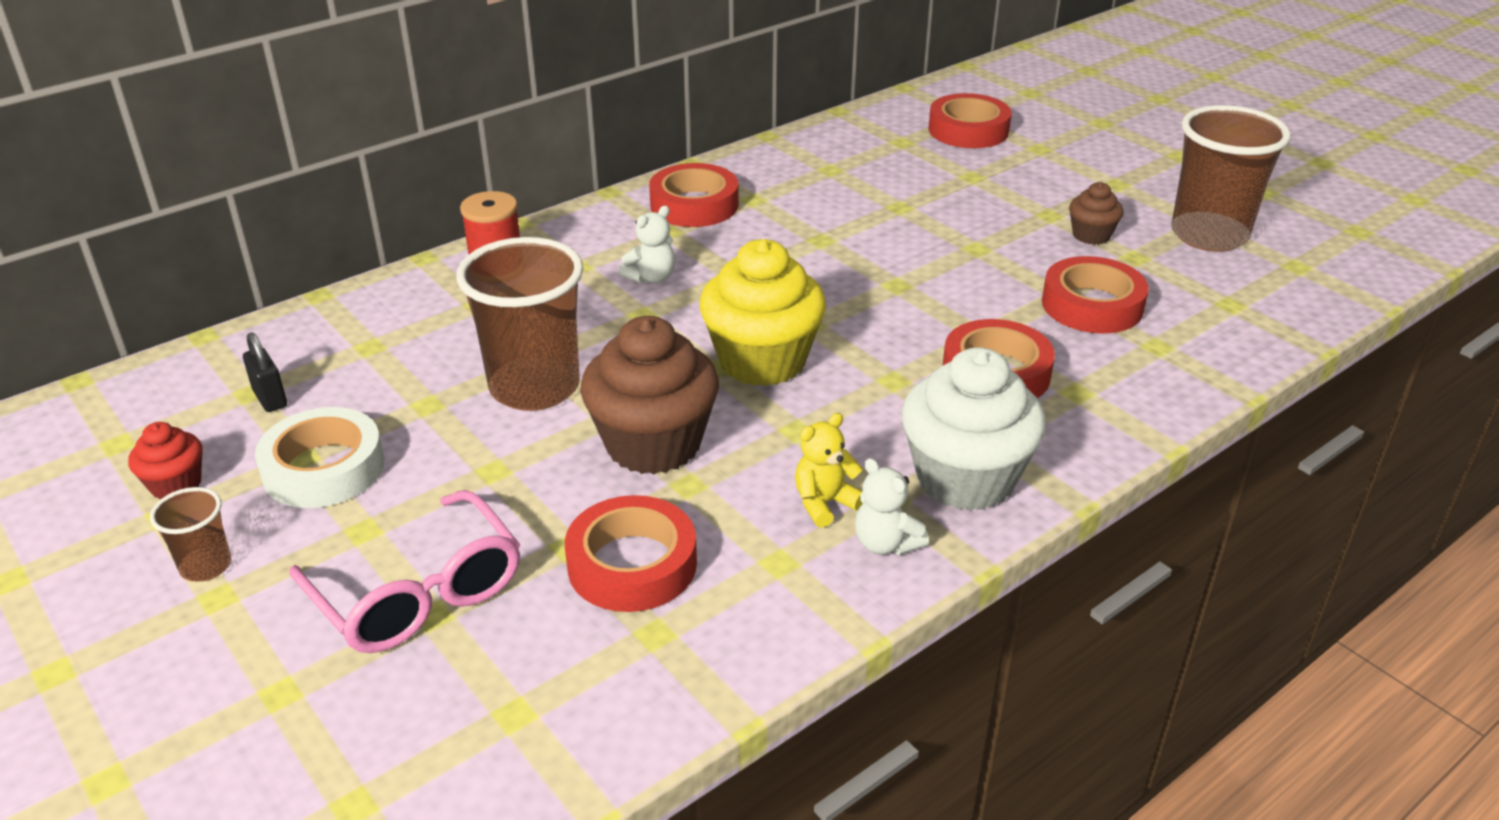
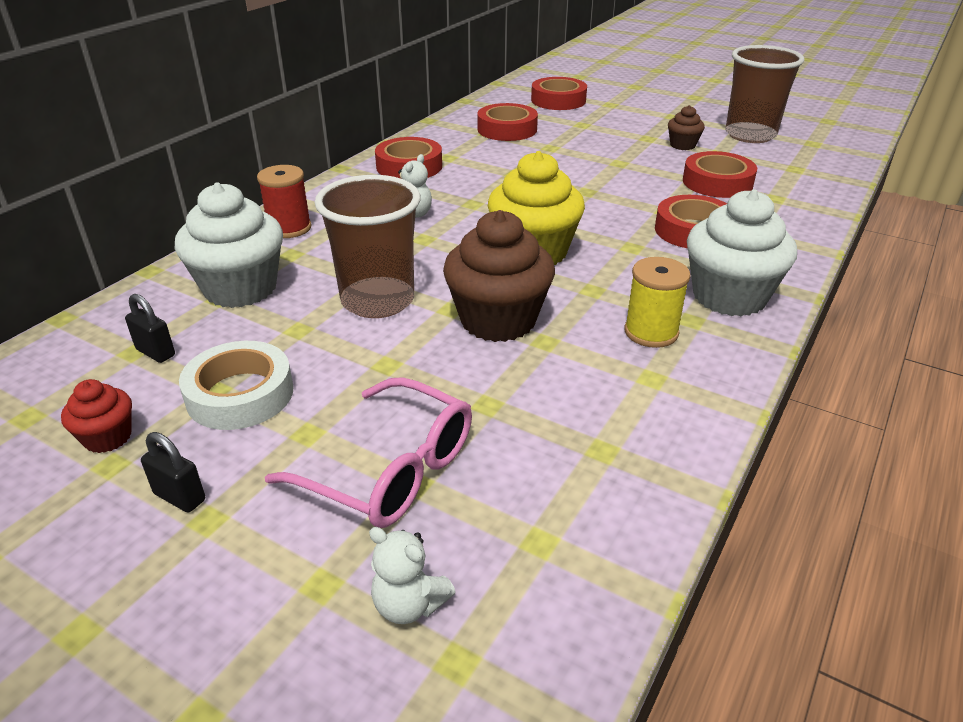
camera: 20 degrees left, 0 degrees up
brown cup [150,487,231,582] -> black padlock [141,432,205,513]
red tape [565,495,697,612] -> red tape moved to [477,103,538,141]
yellow teddy bear [795,413,863,528] -> yellow spool [624,257,690,348]
white teddy bear [855,458,929,555] -> white teddy bear moved to [369,527,455,624]
none -> white cupcake [175,182,283,308]

